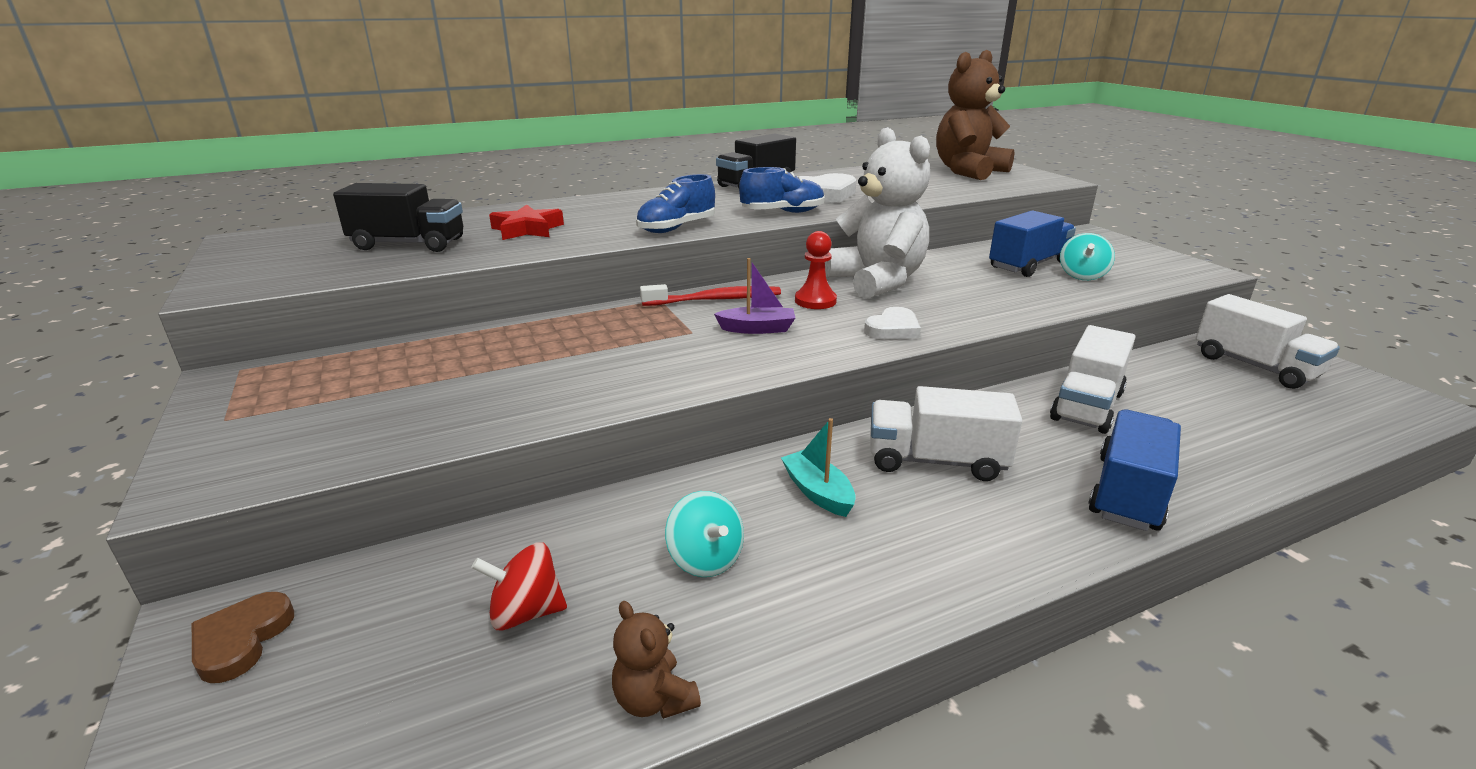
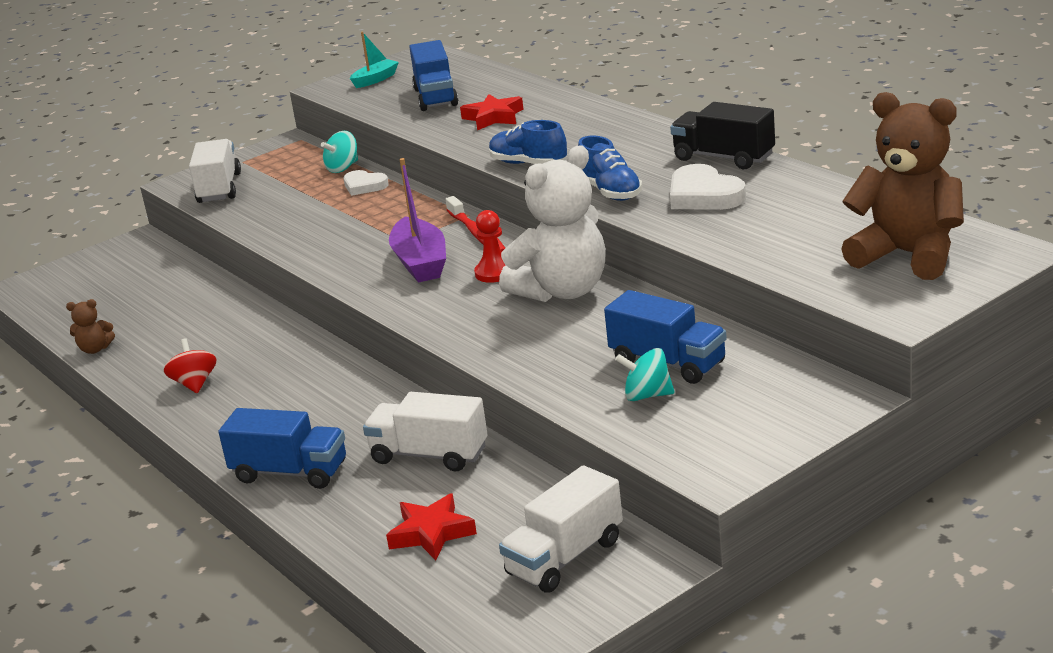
camera: 80 degrees right, 0 degrees up
brown heart [192,592,294,683] -> none
black truck [333,183,463,252] -> blue truck [409,40,458,111]
red spinning top [471,542,567,631] -> red spinning top moved to [164,338,216,393]
brown teddy bear [612,601,701,719] -> brown teddy bear turned 135 degrees counterclockwise [66,299,115,354]
turquoise spinning top [665,491,744,577] -> turquoise spinning top moved to [321,131,358,173]
purple boat [714,258,795,334] -> purple boat [389,158,446,283], size x1.70
turquoise boat [781,418,856,517] -> turquoise boat moved to [350,32,399,88]
white heart [864,307,921,339] -> white heart moved to [344,170,389,196]
white truck [870,386,1022,481] -> white truck moved to [189,139,241,203]
none -> red star [386,493,477,561]

